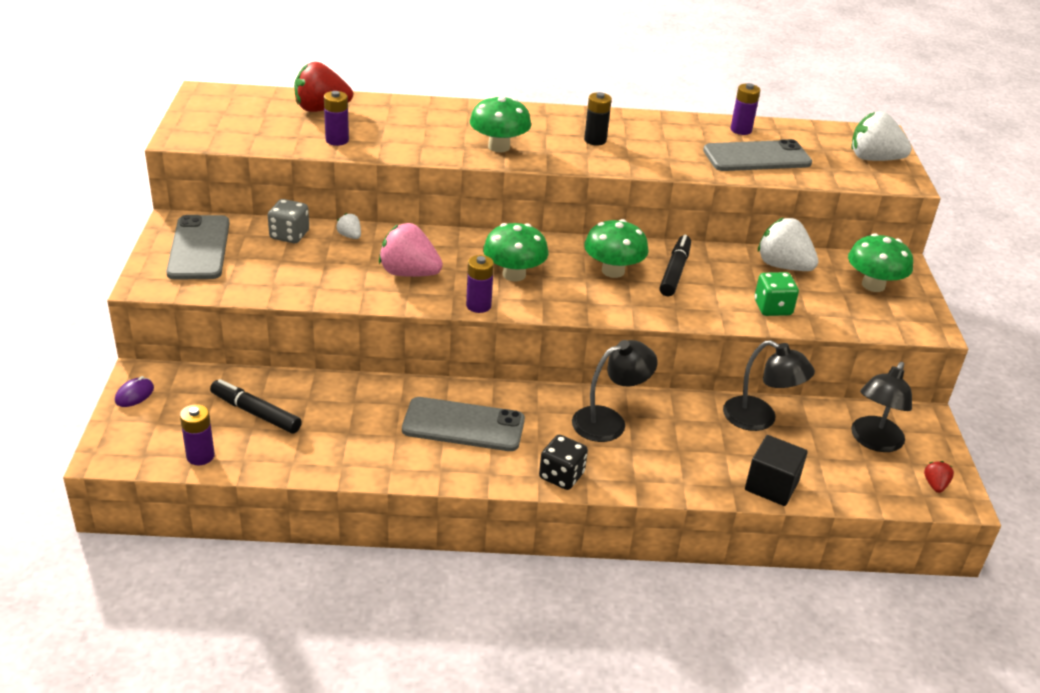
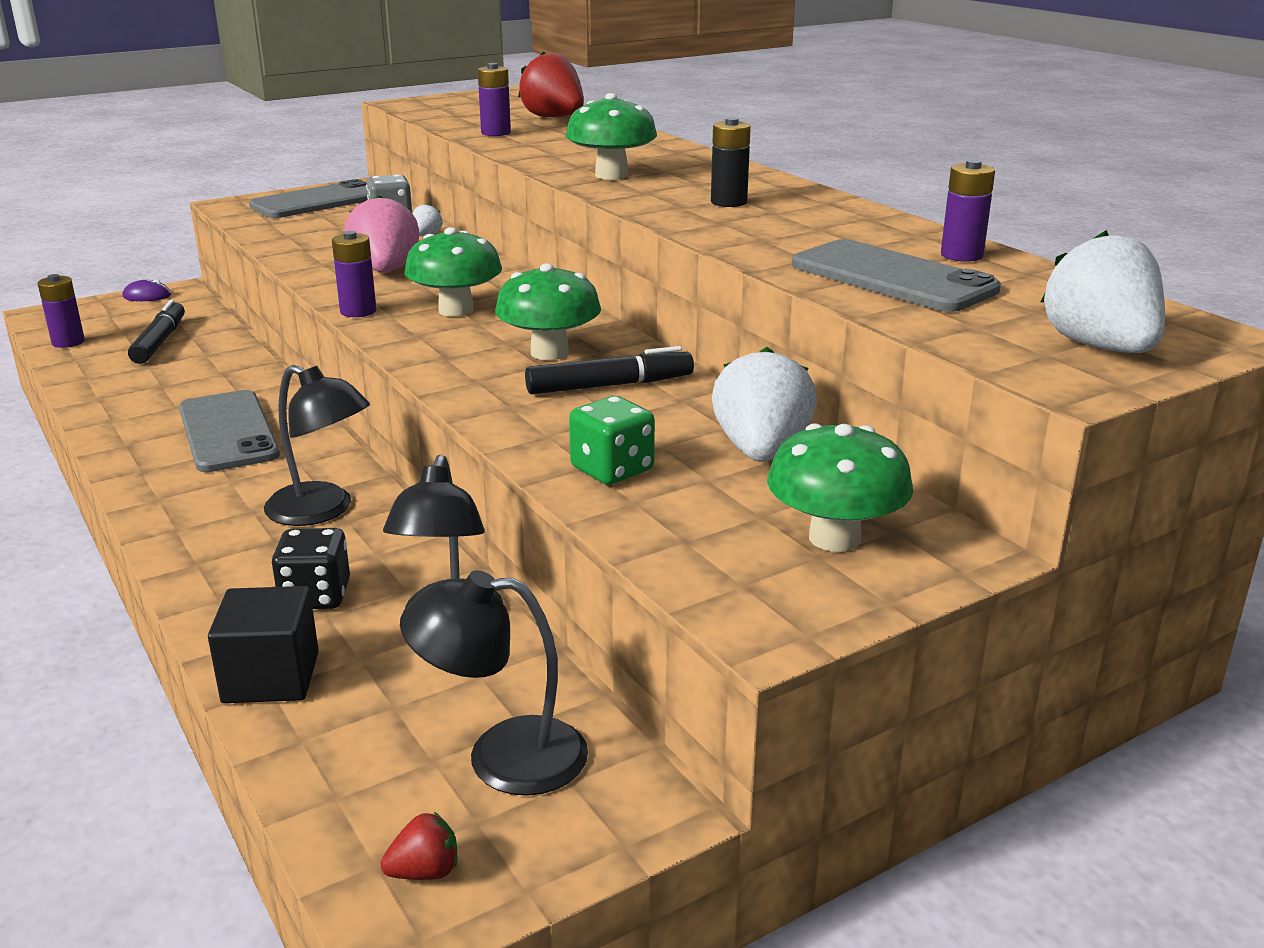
camera: 60 degrees right, 10 degrees down
black dice [539,435,588,490] -> black dice moved to [272,528,350,609]

